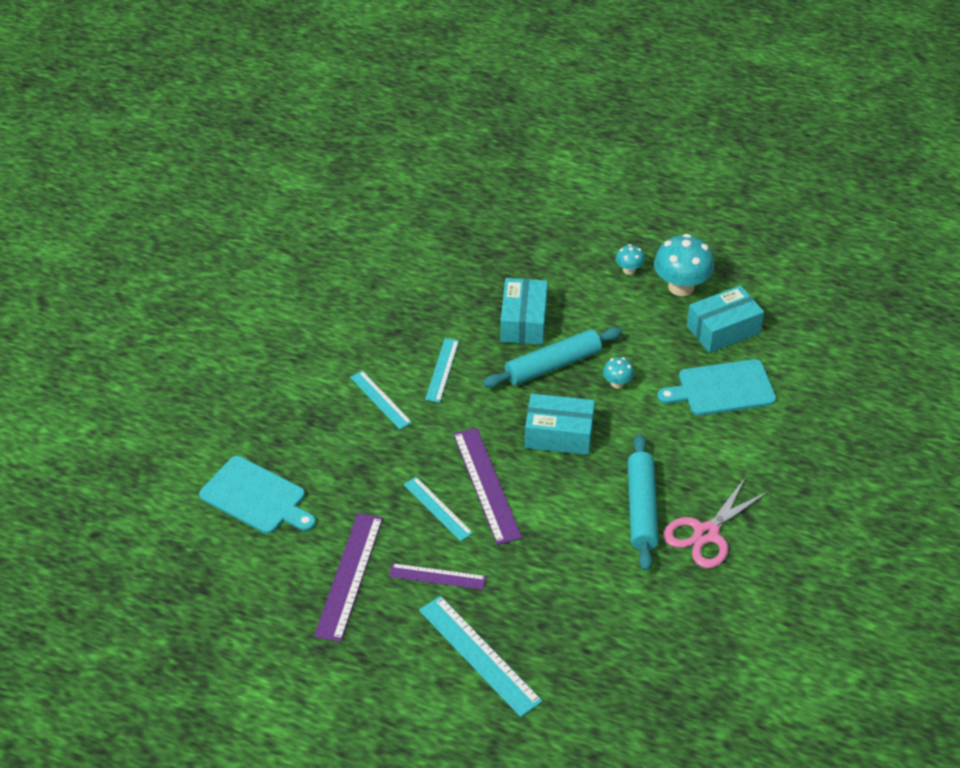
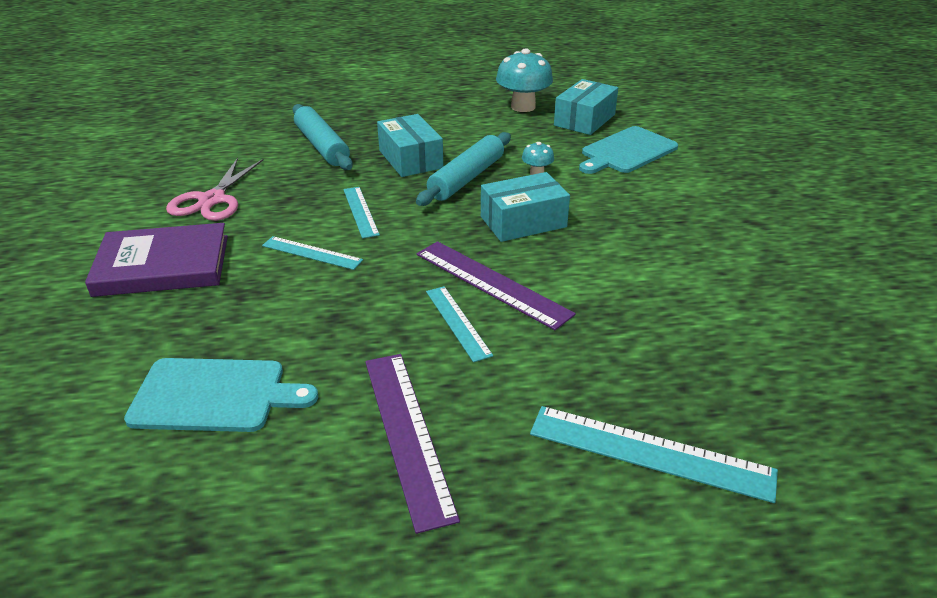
camera: 30 degrees left, 10 degrees down
purple ruler [389,563,486,590] -> none
turquoise ruler [404,477,473,541] -> turquoise ruler turned 45 degrees clockwise [426,286,493,362]
turquoise mushroom [615,244,645,275] -> none
turquoise rolling pin [627,434,659,571] -> turquoise rolling pin moved to [292,104,353,170]
pink scissors [663,477,769,568] -> pink scissors moved to [166,158,263,221]
none -> purple book [85,223,228,297]

